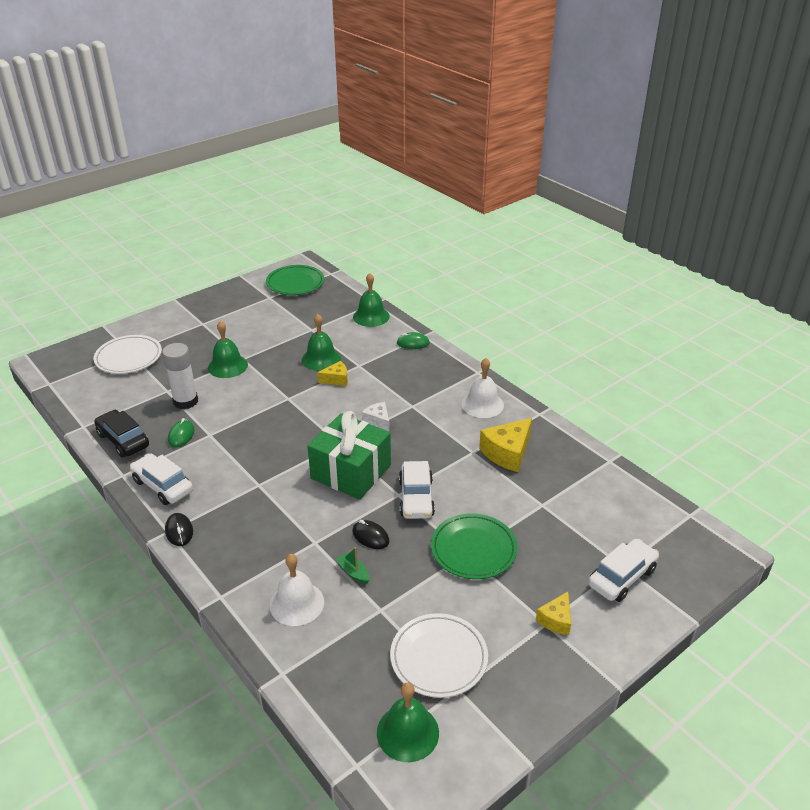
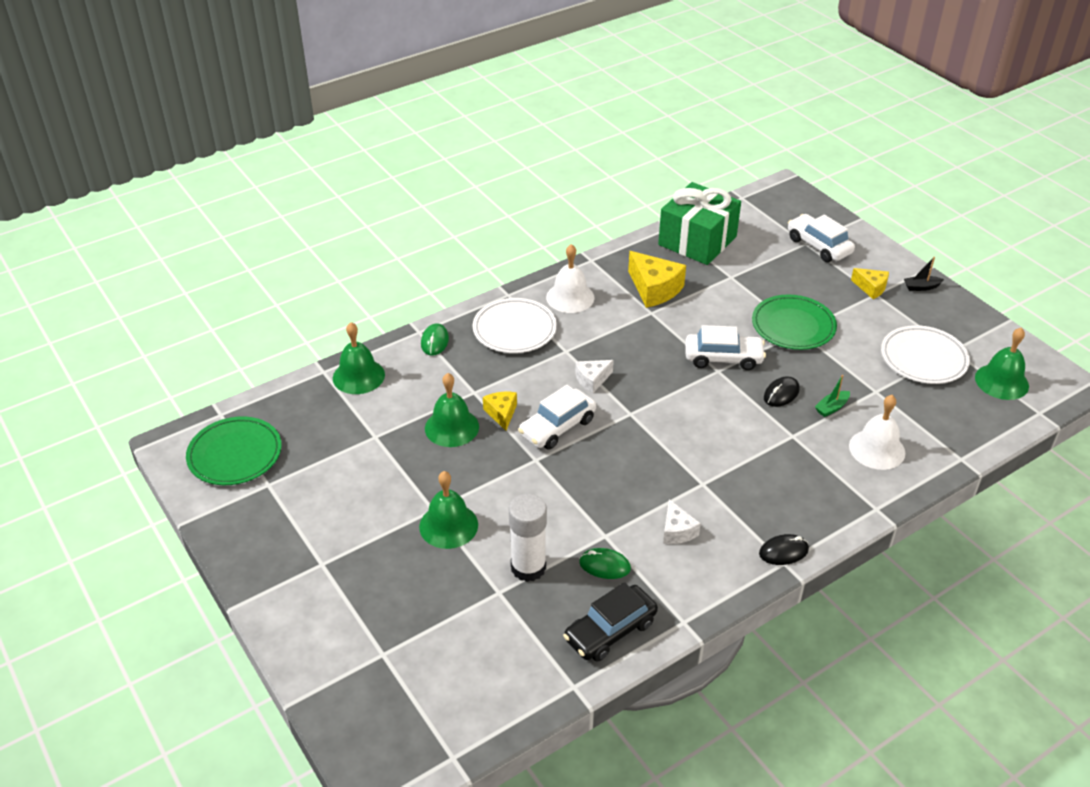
camera: 85 degrees left, 5 degrees up
white plate [93,335,162,374] -> white plate moved to [473,298,557,353]
white car [130,453,193,505] -> white car moved to [518,385,596,450]
green gift [307,411,391,500] -> green gift moved to [658,182,741,265]
none -> white cheese [663,499,701,544]
none -> black boat [904,257,944,291]

